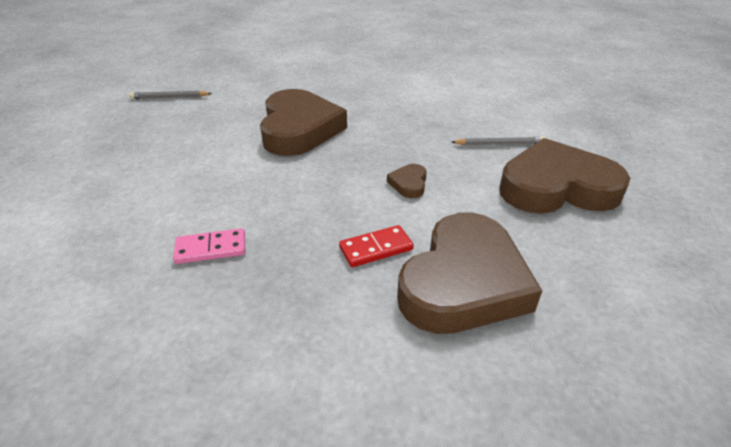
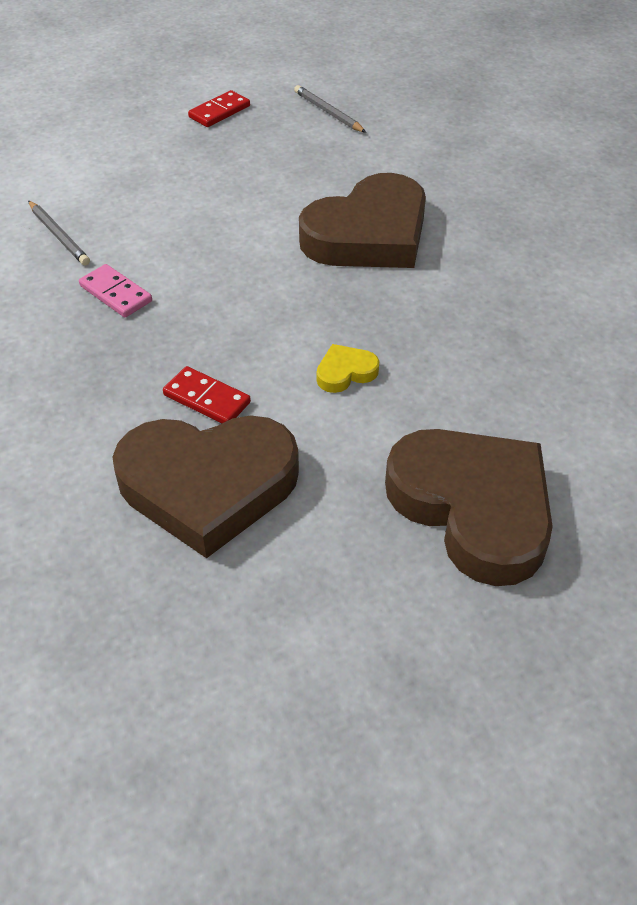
camera: 55 degrees right, 10 degrees up
brown heart [387,164,427,198] -> yellow heart [317,344,379,393]
grey pencil [451,137,545,145] -> grey pencil moved to [28,201,90,266]
none -> red domino [188,90,250,127]

